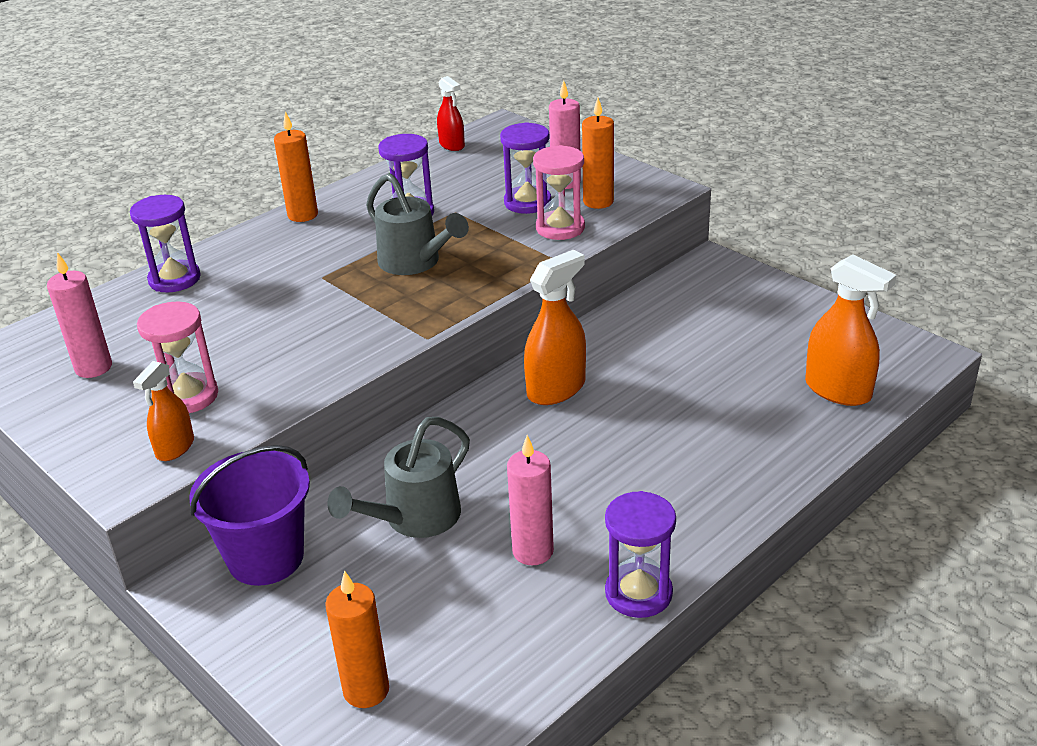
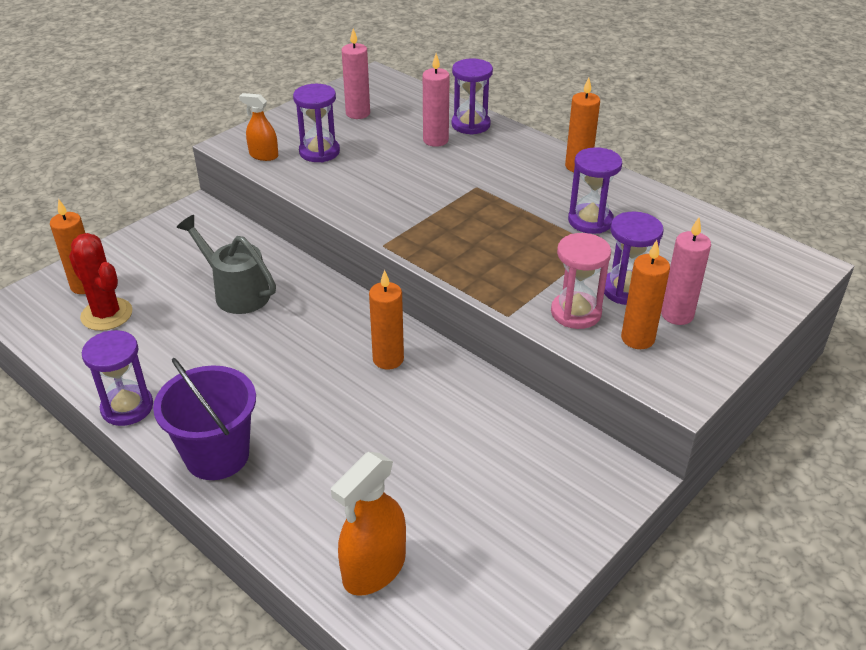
camera: 85 degrees right, 5 degrees up
pink hourglass [137,301,218,413] -> purple hourglass [293,84,340,162]
purple bucket [189,445,310,586] -> purple bucket moved to [153,358,256,480]
grey watering can [366,173,469,275] -> none
red spray bottle [437,76,465,151] -> none
pink candle [507,435,554,566] -> pink candle moved to [423,53,450,147]
orange spray bottle [524,250,586,405] -> orange candle [369,270,404,370]
none -> red cactus [69,233,132,331]

